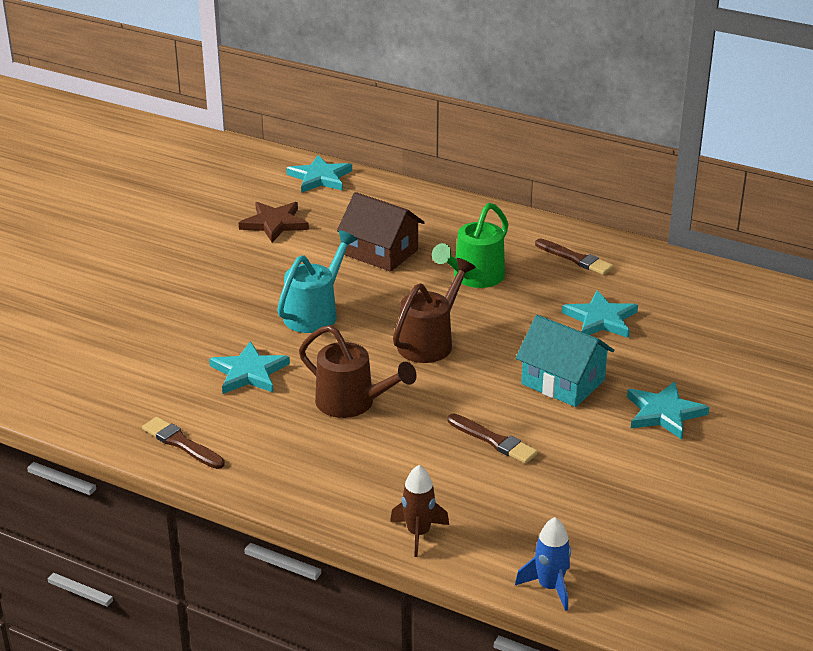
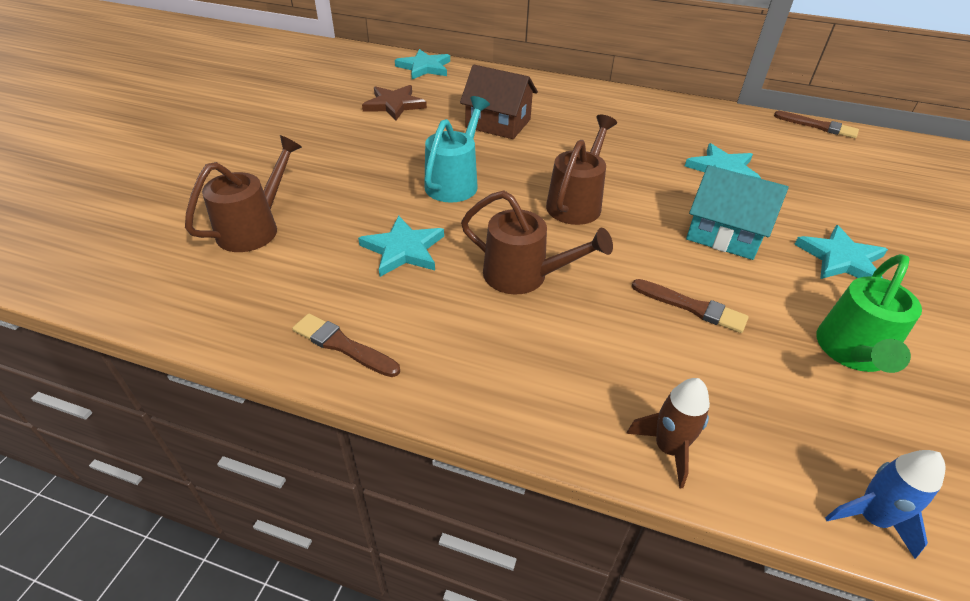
camera: 10 degrees left, 10 degrees up
green watering can [432,203,508,288] -> green watering can moved to [816,254,922,373]
brown brush [535,239,614,275] -> brown brush moved to [774,111,859,138]
none -> brown watering can [185,135,302,252]

